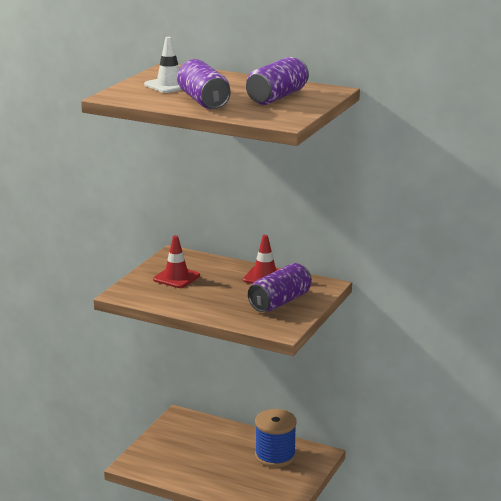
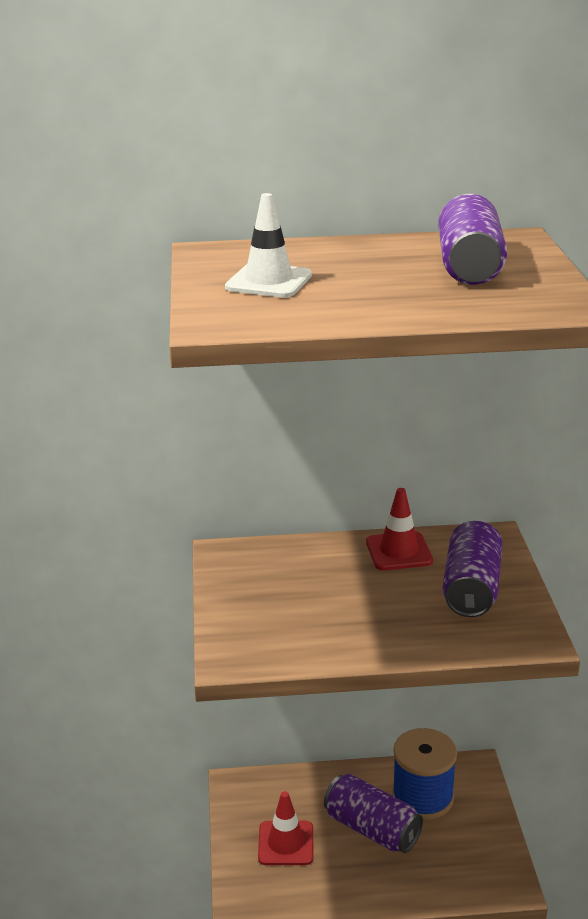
camera: 30 degrees left, 5 degrees up
red traffic cone [153,235,200,288] -> red traffic cone moved to [258,791,313,865]
purple can [177,59,231,109] -> purple can moved to [324,774,423,853]

